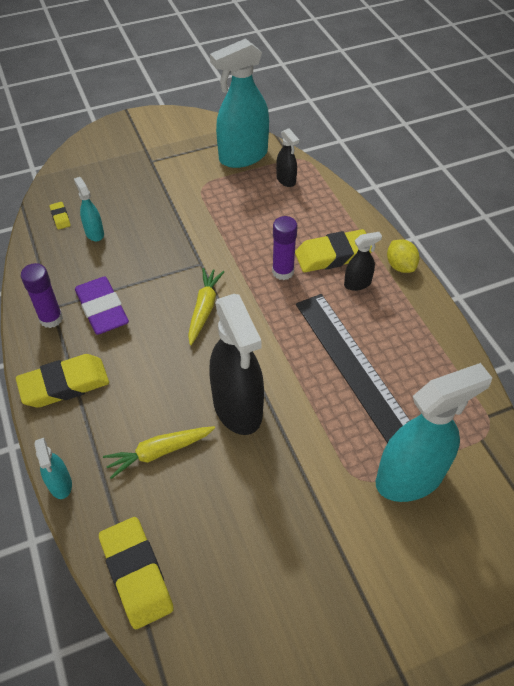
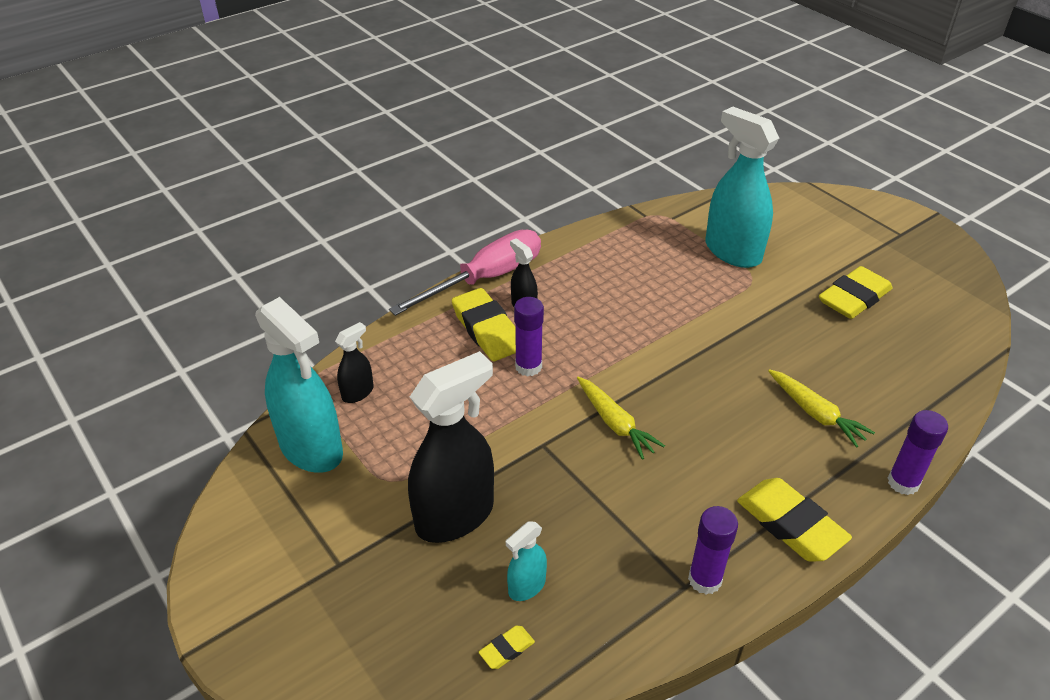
camera: 105 degrees left, 10 degrees down
turquoise spray bottle [34,438,72,499] -> purple glue stick [887,410,948,495]
purple eraser [75,276,129,335] -> none
yellow eraser [99,517,174,629] -> yellow eraser moved to [819,266,893,319]
yellow carrot [188,268,225,345] -> yellow carrot turned 120 degrees counterclockwise [577,377,665,460]
black spray bottle [209,294,264,435] -> black spray bottle moved to [408,351,494,543]
black ruler [296,294,410,443] -> none
yellow lemon [387,239,419,273] -> pink screwdriver [389,230,541,316]

